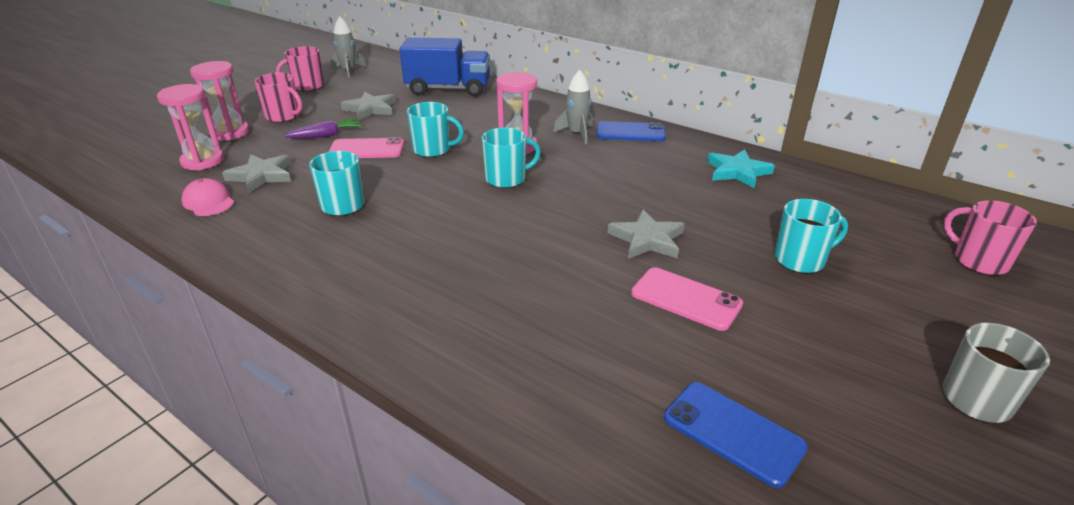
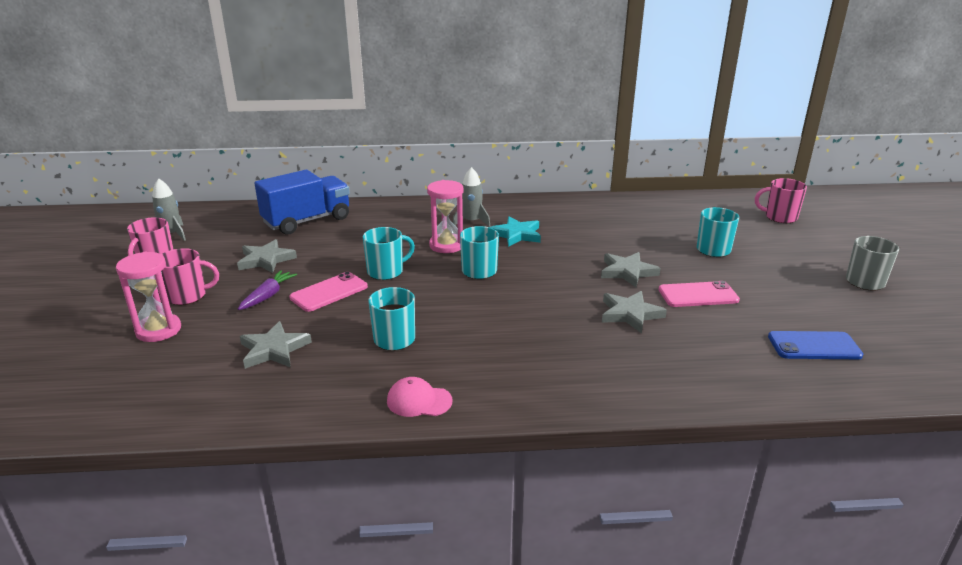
camera: 40 degrees left, 5 degrees down
pink hourglass [157,84,224,170] -> none
pink cap [181,178,234,216] -> pink cap moved to [387,377,453,417]
blue phone [596,121,666,142] -> none
turquoise star [707,149,775,188] -> turquoise star moved to [489,216,541,247]
none -> grey star [602,291,667,333]

